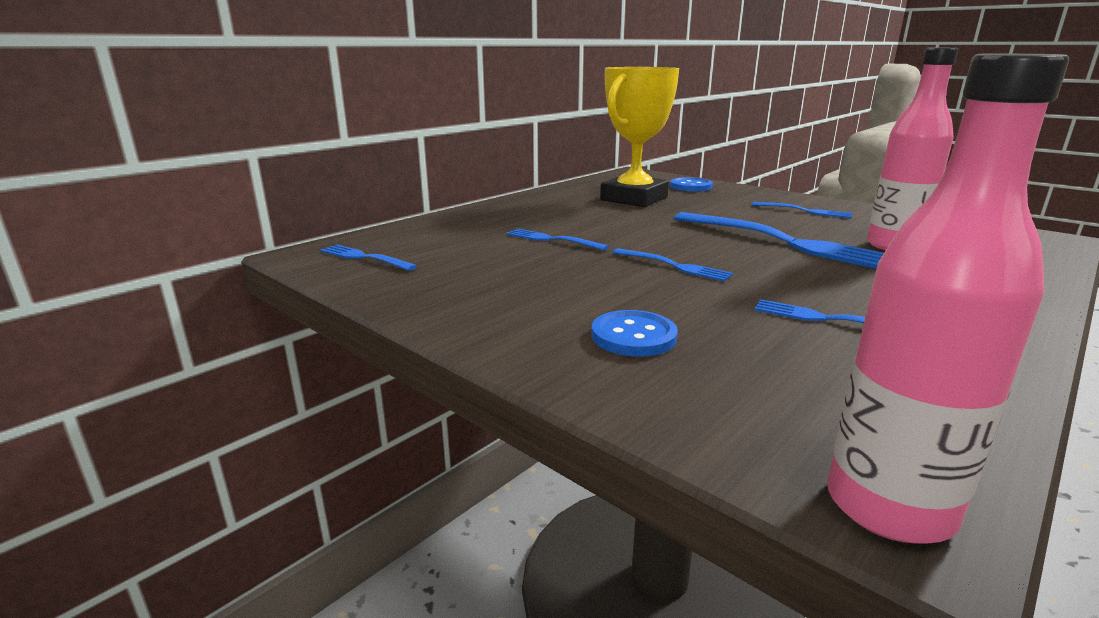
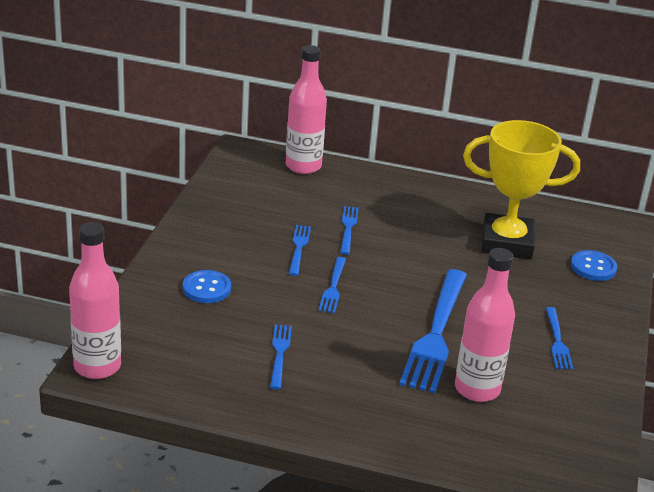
camera: 60 degrees right, 10 degrees up
blue fork [320,245,417,271] -> blue fork moved to [289,225,311,276]
none -> pink bottle [286,45,327,174]

